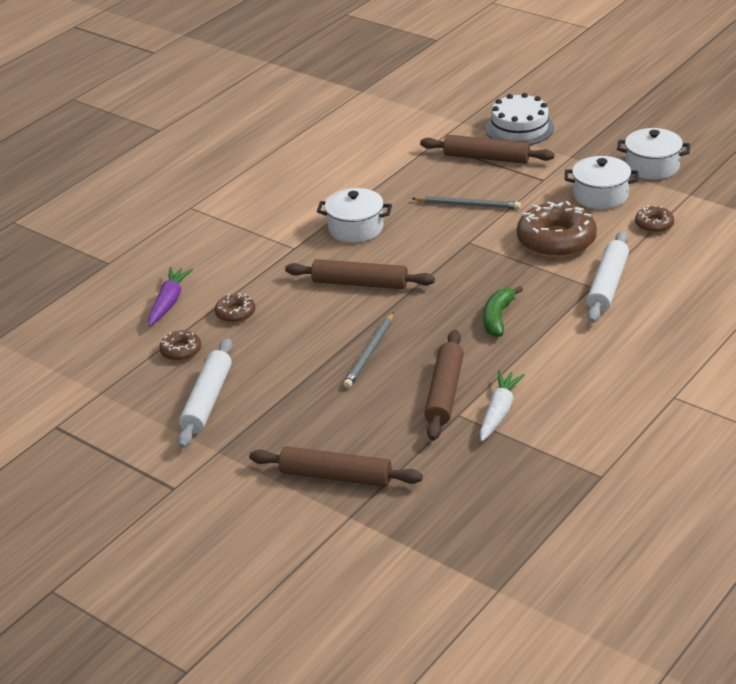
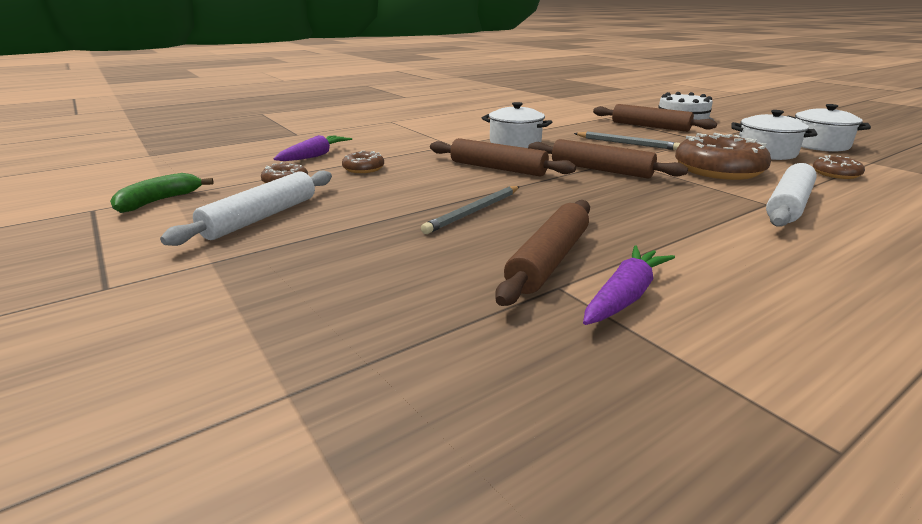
camera: 15 degrees right, 10 degrees down
brown rolling pin [249,446,423,487] -> brown rolling pin moved to [528,139,688,179]
white carrot [480,370,525,442] -> purple carrot [583,246,675,325]
green banana [483,286,523,337] -> green banana moved to [110,173,214,213]

